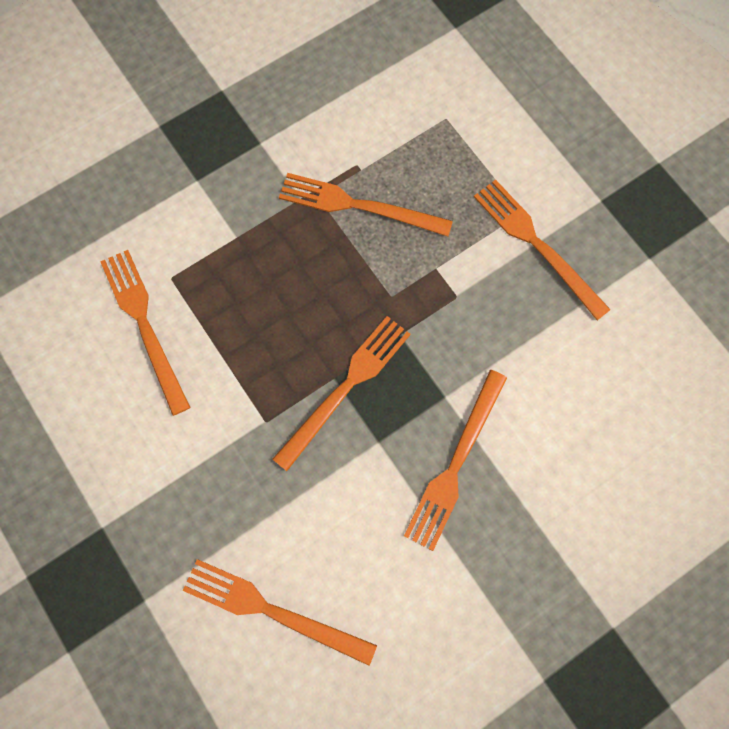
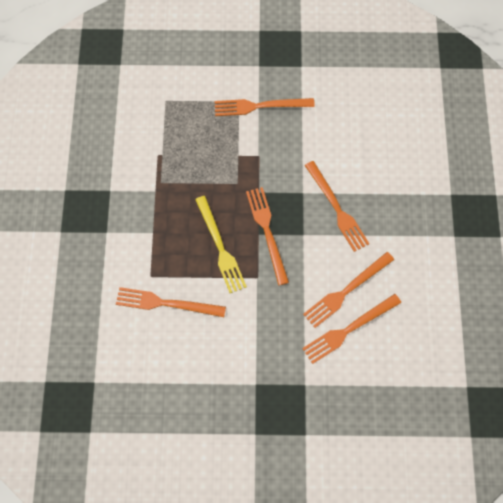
camera: 55 degrees left, 5 degrees down
orange fork [279,173,453,236] -> orange fork moved to [303,252,394,328]
none -> yellow fork [195,196,247,293]

